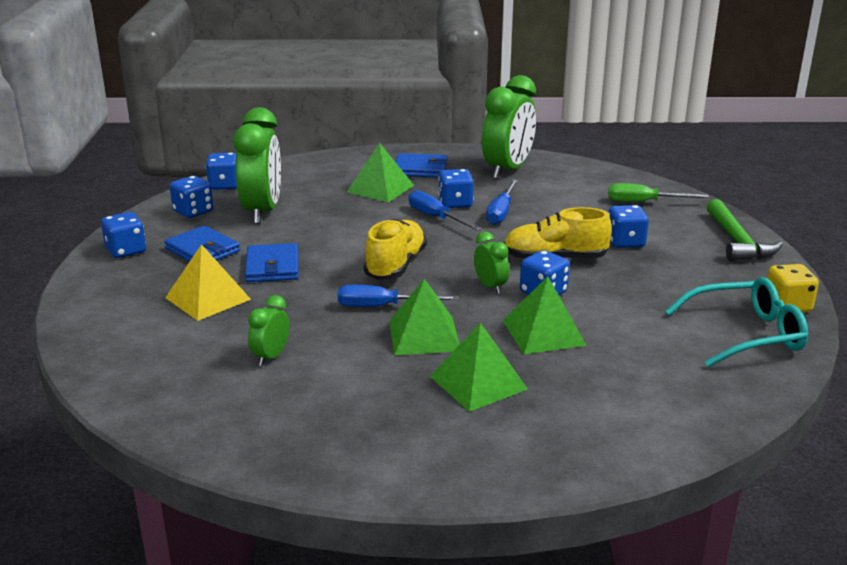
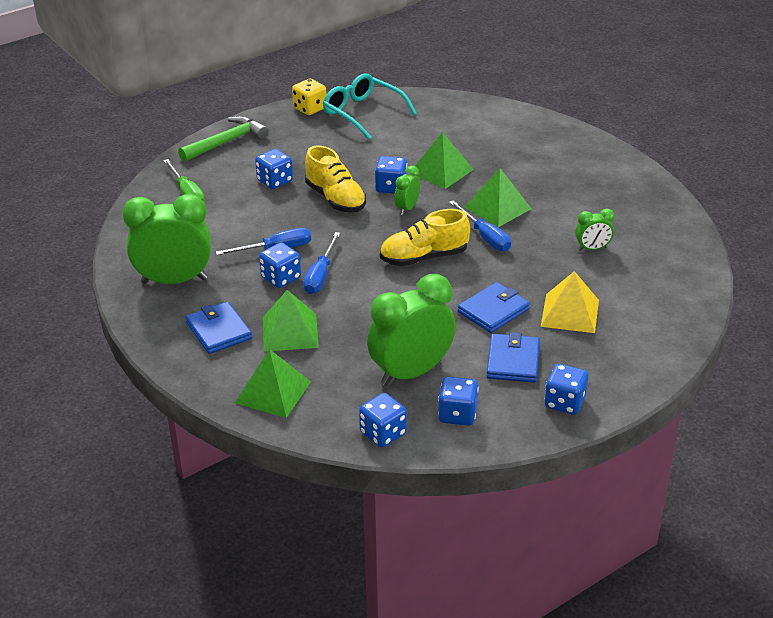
camera: 125 degrees left, 10 degrees up
green pyramid [430,323,528,412] -> green pyramid moved to [235,349,311,418]

